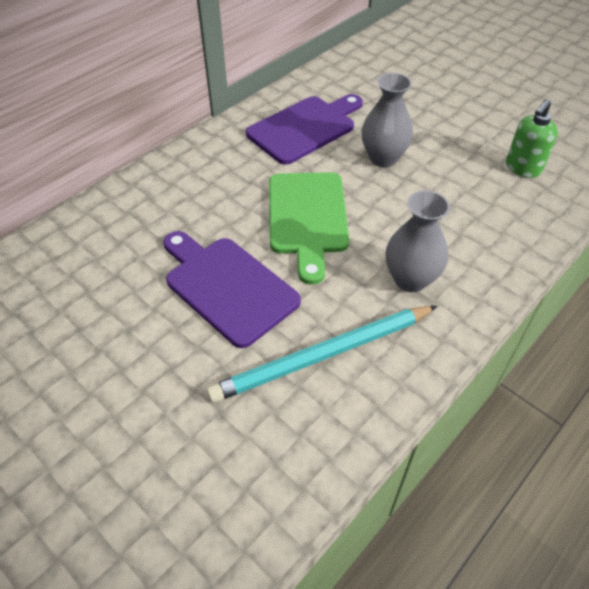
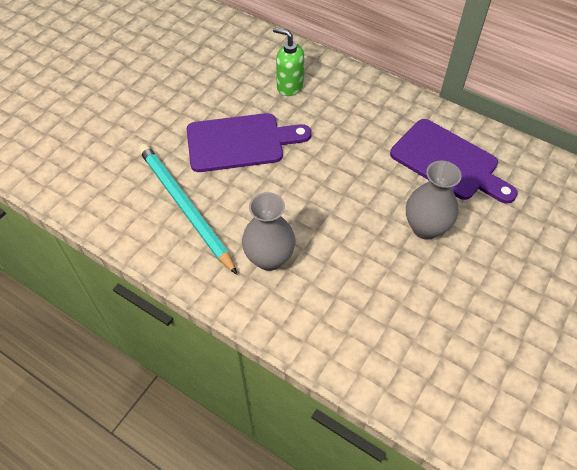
camera: 80 degrees right, 5 degrees up
purple cutting board [163,231,301,348] -> purple cutting board turned 45 degrees clockwise [187,113,311,172]
green cutting board [269,172,349,285] -> none
green soap dispenser [506,99,558,178] -> green soap dispenser moved to [273,27,304,96]

